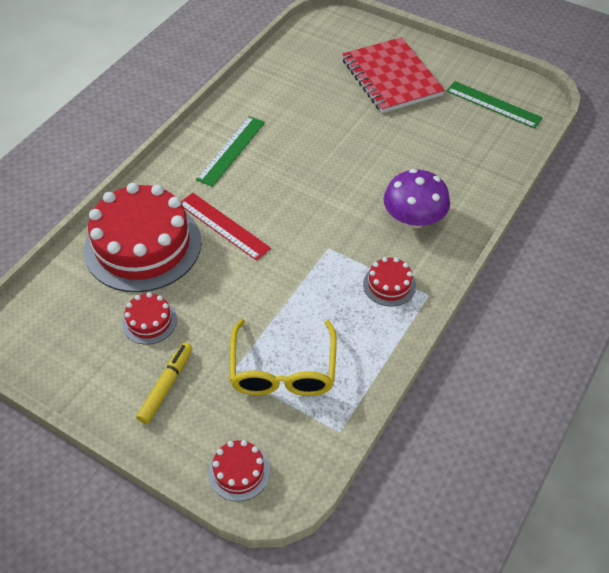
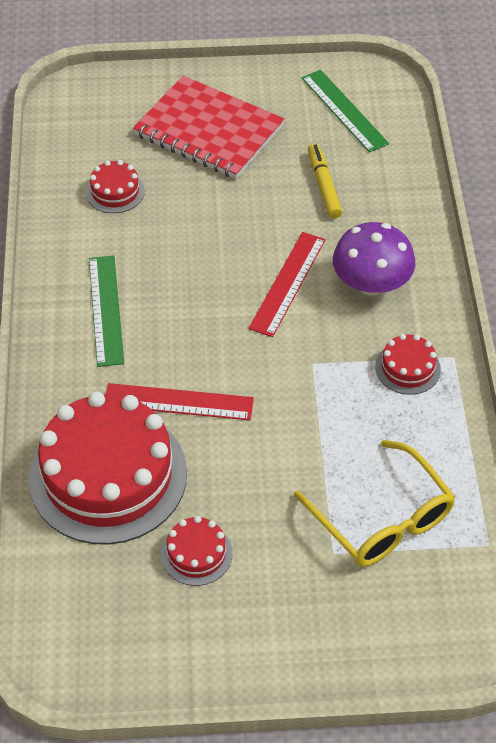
camera: 35 degrees left, 0 degrees up
yellow marker [136,342,192,424] -> yellow marker moved to [308,143,342,219]
red cake [208,440,270,501] -> red cake moved to [86,160,145,213]
green ruler [446,81,543,129] -> green ruler turned 60 degrees clockwise [302,70,389,153]
none -> red ruler [248,232,326,337]

